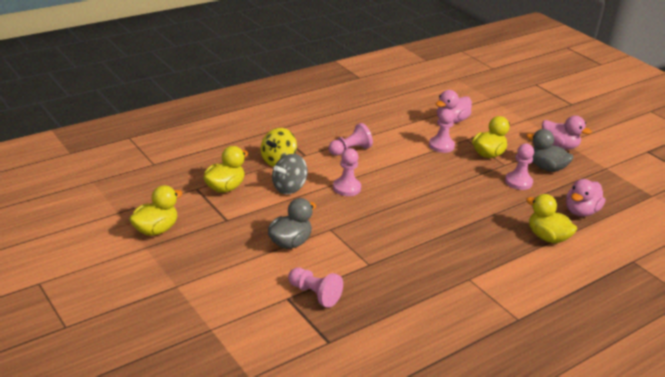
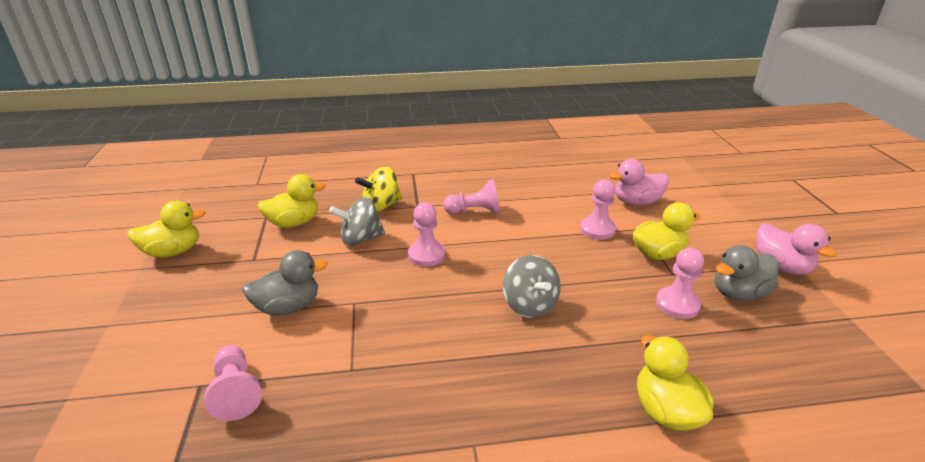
camera: 30 degrees right, 0 degrees up
grey duck [526,129,574,172] -> grey duck turned 90 degrees counterclockwise [715,245,779,301]
pink duck [566,179,605,217] -> none
none -> grey spinning top [503,255,561,318]

